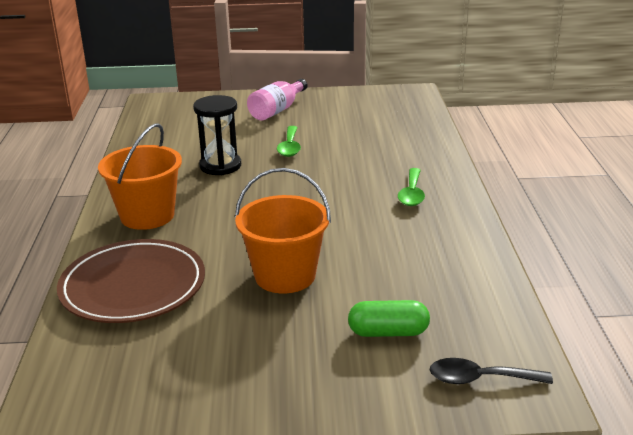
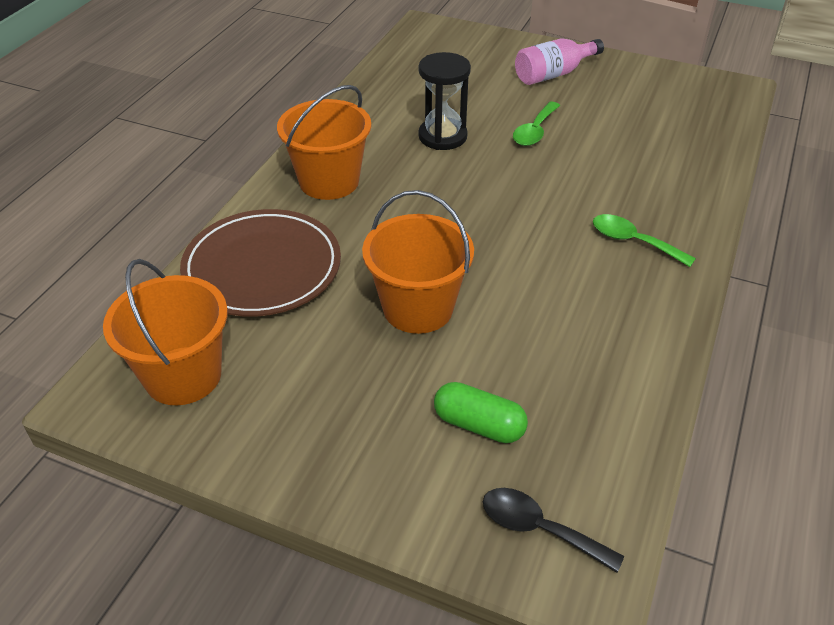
camera: 25 degrees right, 15 degrees up
green spoon [398,168,425,206] -> green spoon turned 90 degrees clockwise [593,214,696,267]
none -> orange bucket [103,259,228,405]

